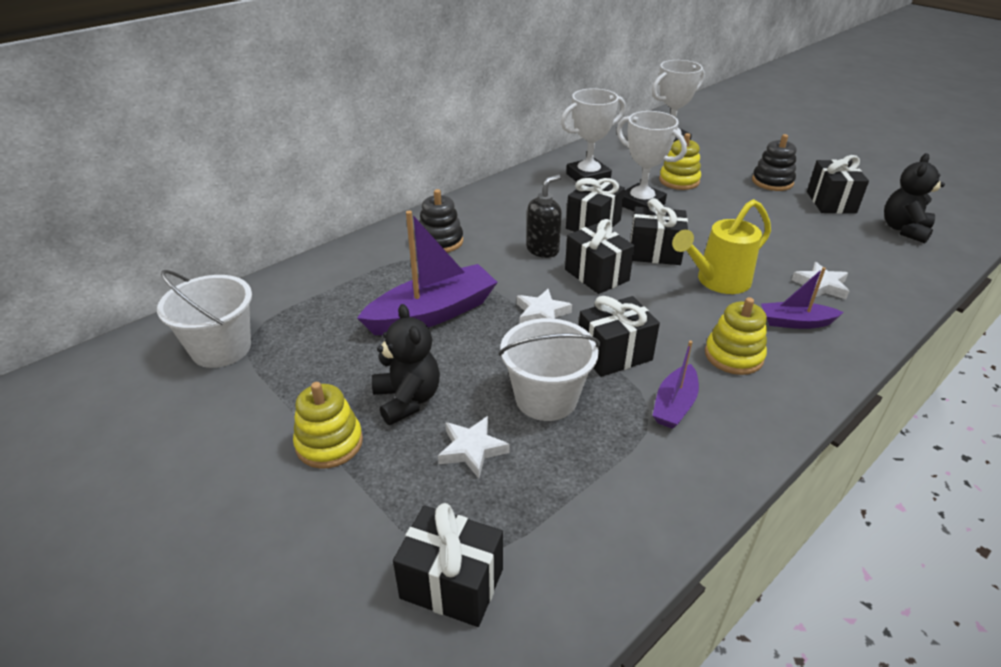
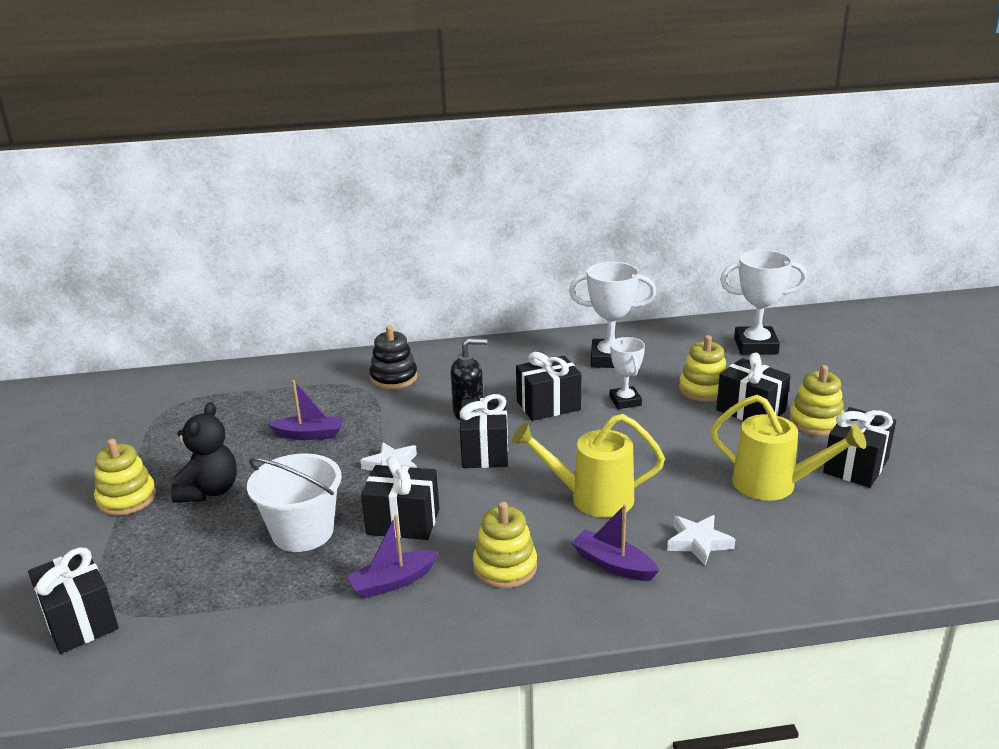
camera: 35 degrees right, 10 degrees down
white bucket [157,270,252,368] -> none
purple boat [357,211,498,335] -> purple boat [267,380,344,440], size x0.54
white star [438,416,510,478] -> none
white trophy [617,111,687,211] -> white trophy [610,337,645,409], size x0.62
black gift [630,198,688,265] -> black gift moved to [716,353,791,421]
black stacking toy [752,134,797,191] -> yellow stacking toy [789,365,844,436]
black teddy bear [884,153,945,243] -> none
none -> yellow watering can [710,395,866,501]

